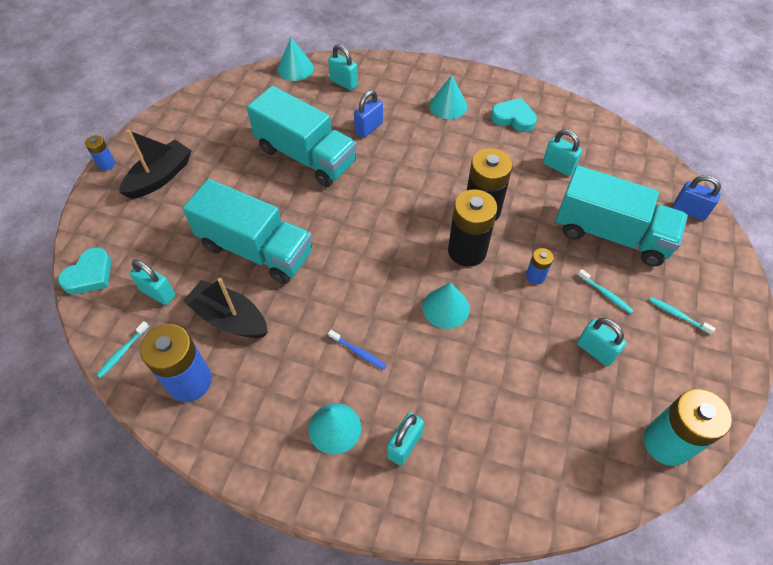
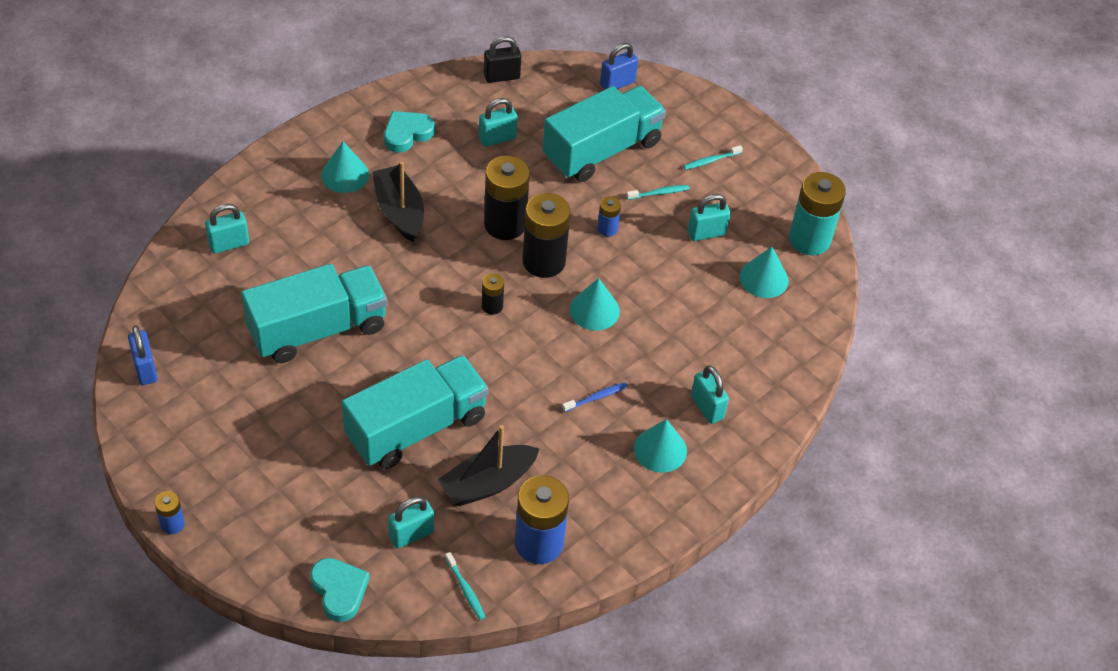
camera: 65 degrees left, 5 degrees down
black boat [119,129,192,199] -> black boat moved to [372,161,424,242]
turquoise cone [278,38,314,81] -> turquoise cone moved to [740,247,788,298]
blue padlock [354,90,383,138] -> blue padlock moved to [128,325,158,385]
none -> black battery [482,273,504,315]
none -> black padlock [484,36,521,83]

